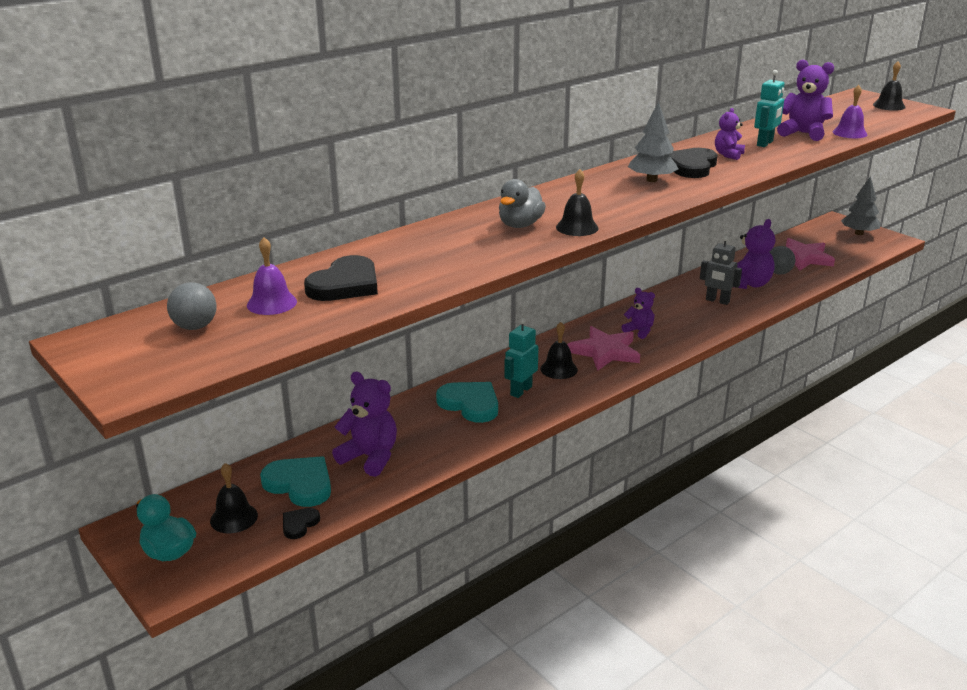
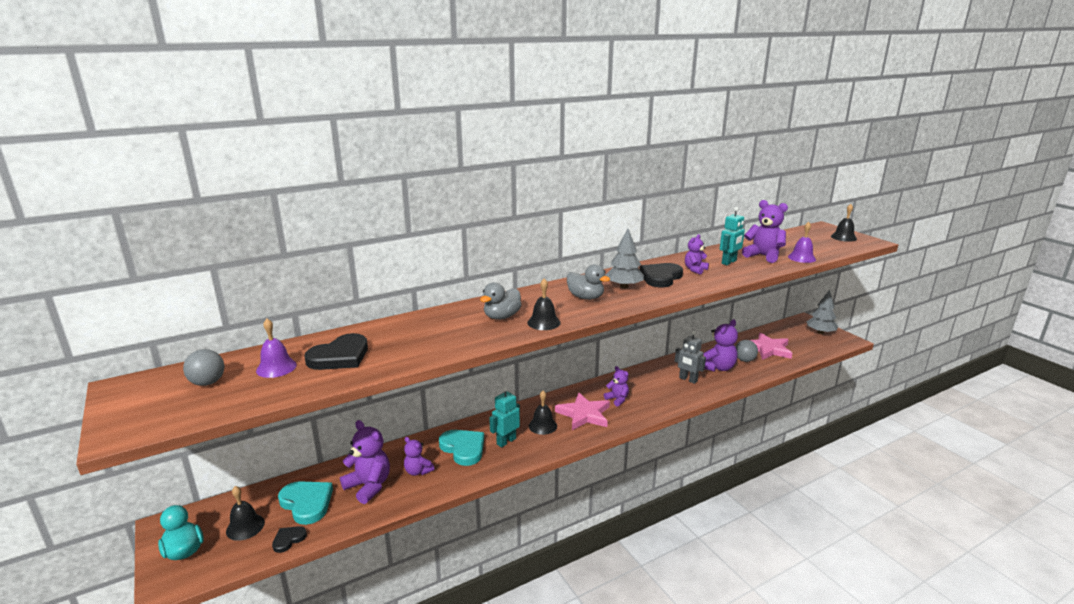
camera: 10 degrees right, 5 degrees down
none -> purple teddy bear [404,437,434,476]
none -> grey duck [567,264,610,300]

